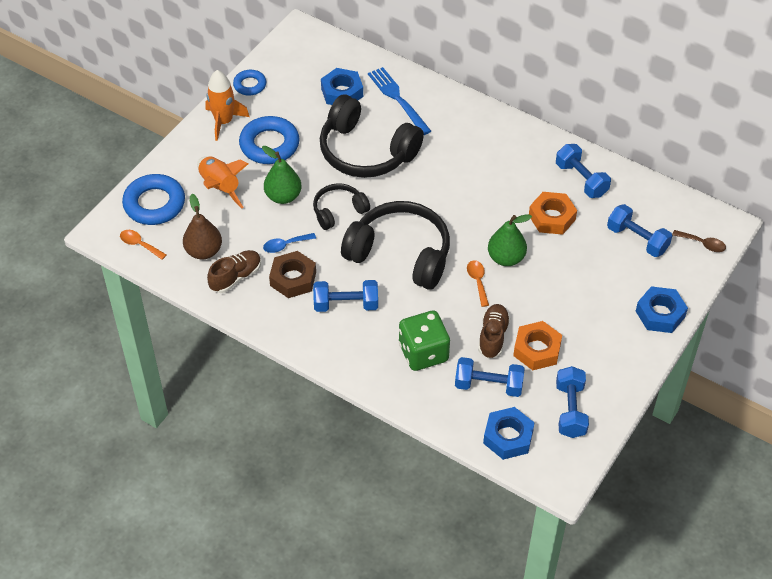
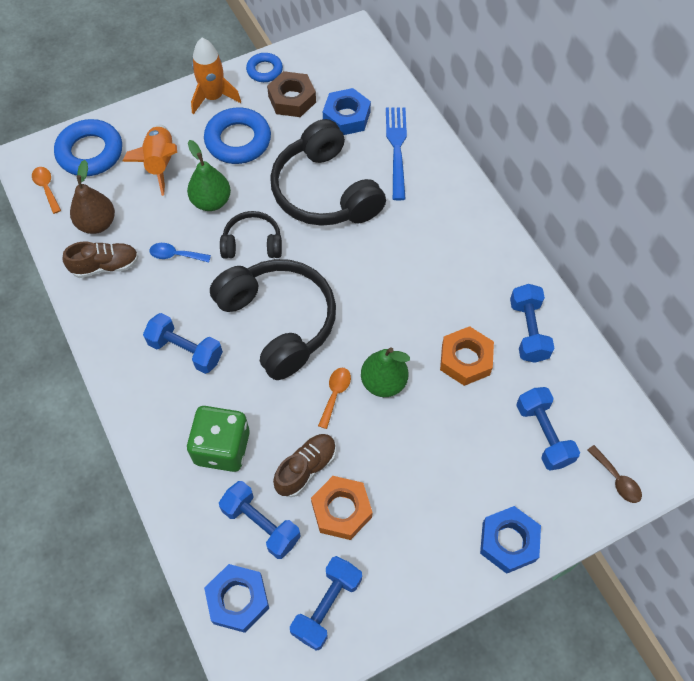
camera: 30 degrees right, 10 degrees up
brown nut [269,251,316,298] -> brown nut moved to [267,71,316,117]

